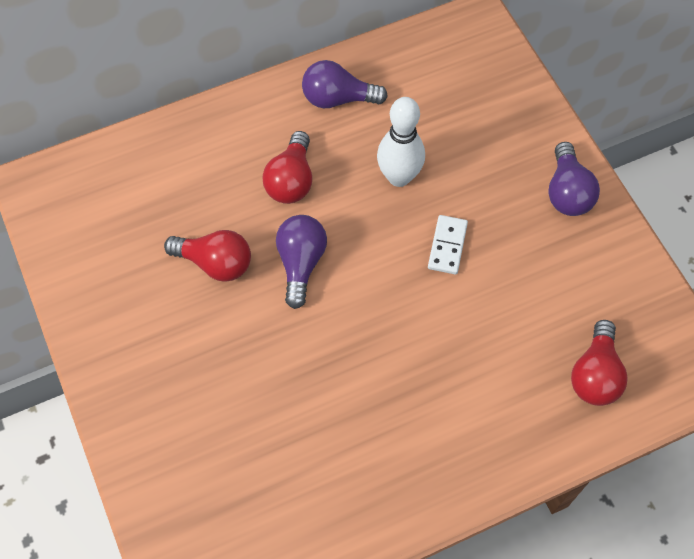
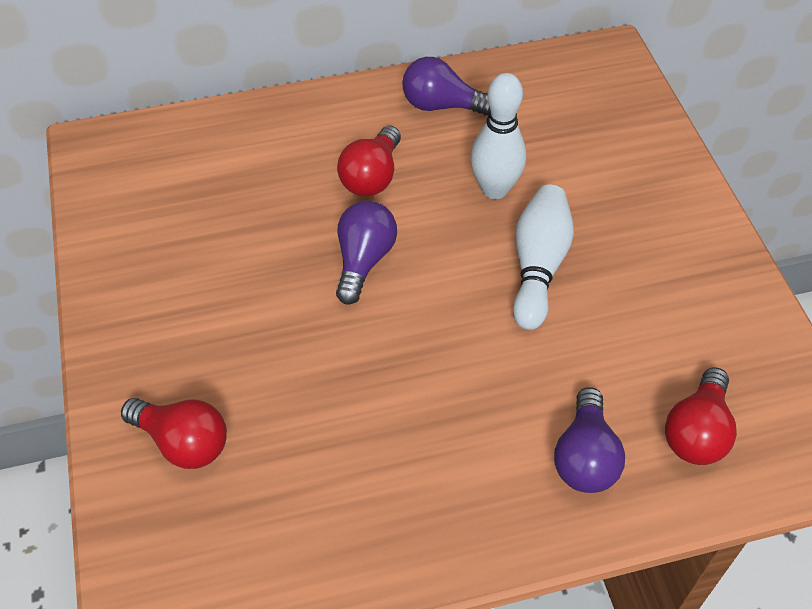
camera: 10 degrees right, 10 degrees down
red light bulb [164,230,251,282] -> red light bulb moved to [121,398,227,469]
white domino [428,215,468,274] -> white bowling pin [513,185,574,330]
purple light bulb [548,142,600,216] -> purple light bulb moved to [554,387,625,493]

